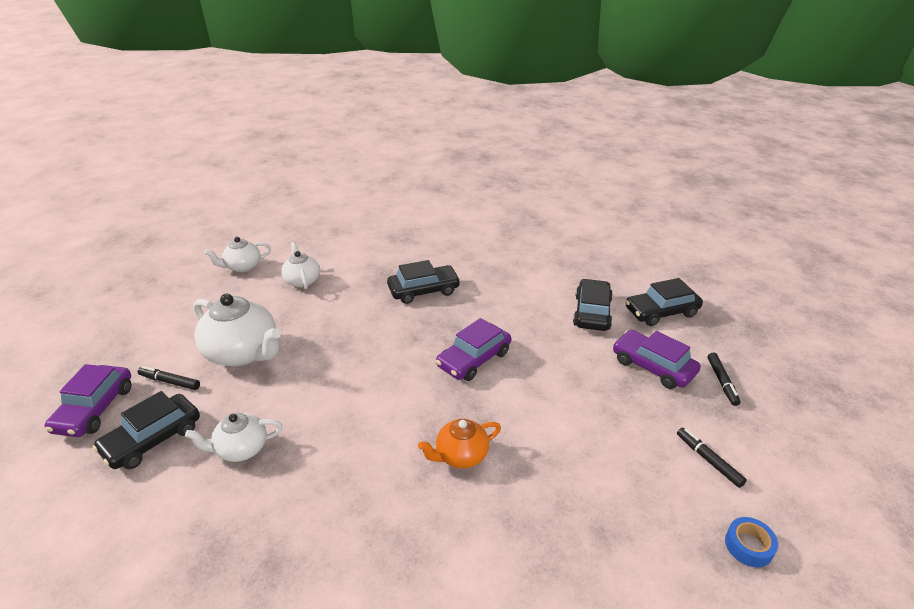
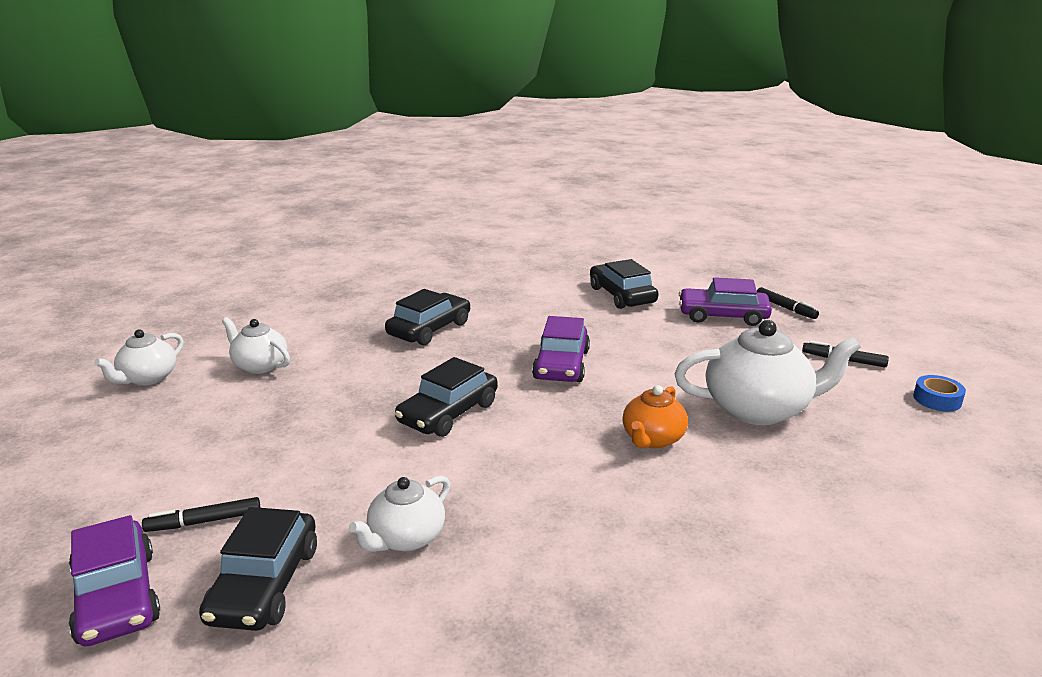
camera: 35 degrees left, 10 degrees down
white teapot [193,293,281,366] -> white teapot moved to [674,320,861,425]
black car [625,278,703,326] -> black car moved to [395,357,498,437]

